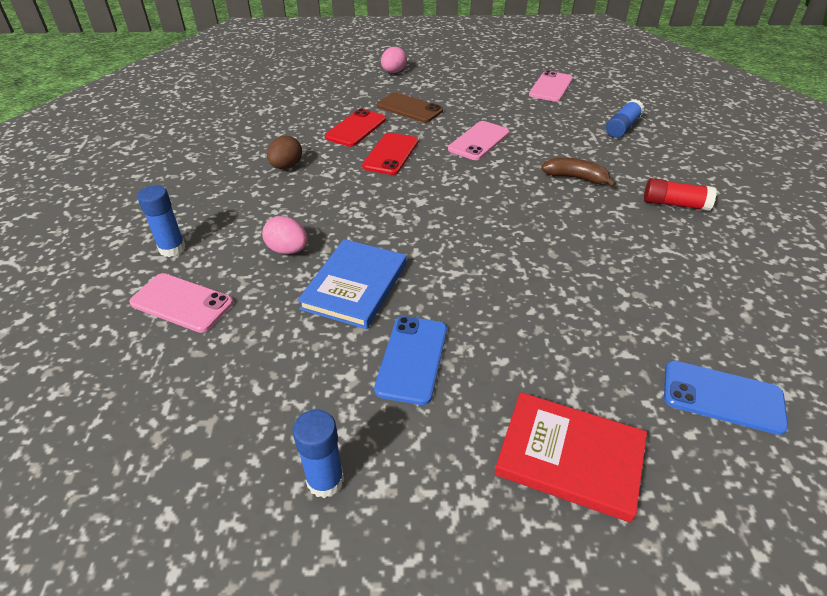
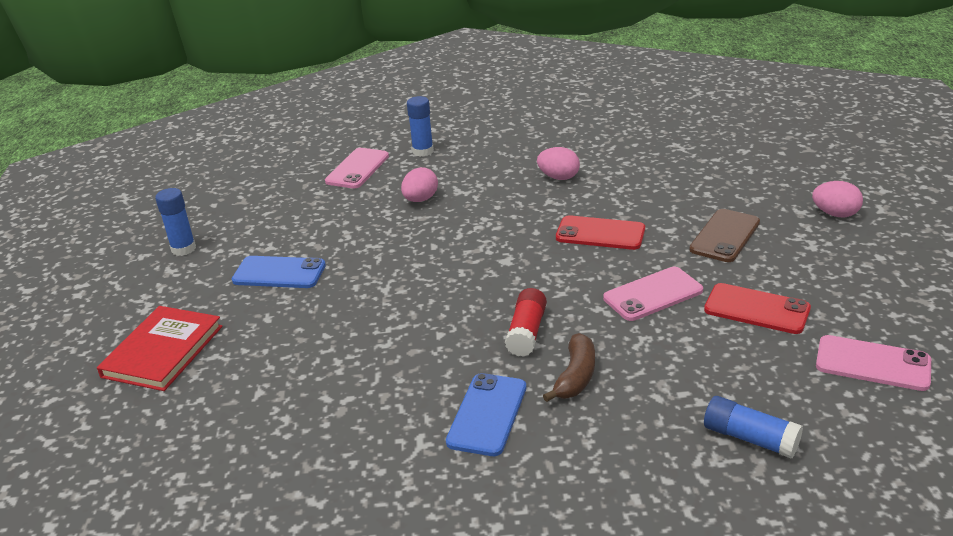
camera: 90 degrees right, 10 degrees down
brown egg [267,136,302,169] -> pink egg [537,147,580,180]
blue book [297,239,407,329] -> none
red phone [325,109,386,147] -> red phone moved to [704,283,811,334]
pink phone [448,121,509,160] -> pink phone turned 60 degrees counterclockwise [603,267,703,321]
red glue stick [644,178,717,211] -> red glue stick moved to [505,288,547,357]
blue phone [664,360,788,435] -> blue phone moved to [446,373,526,456]

